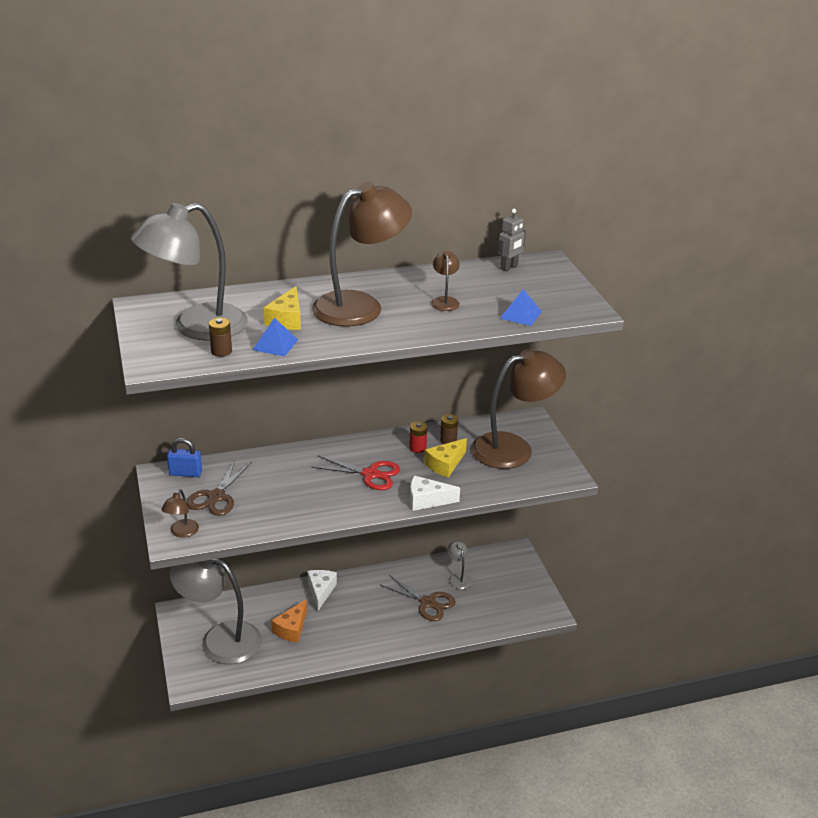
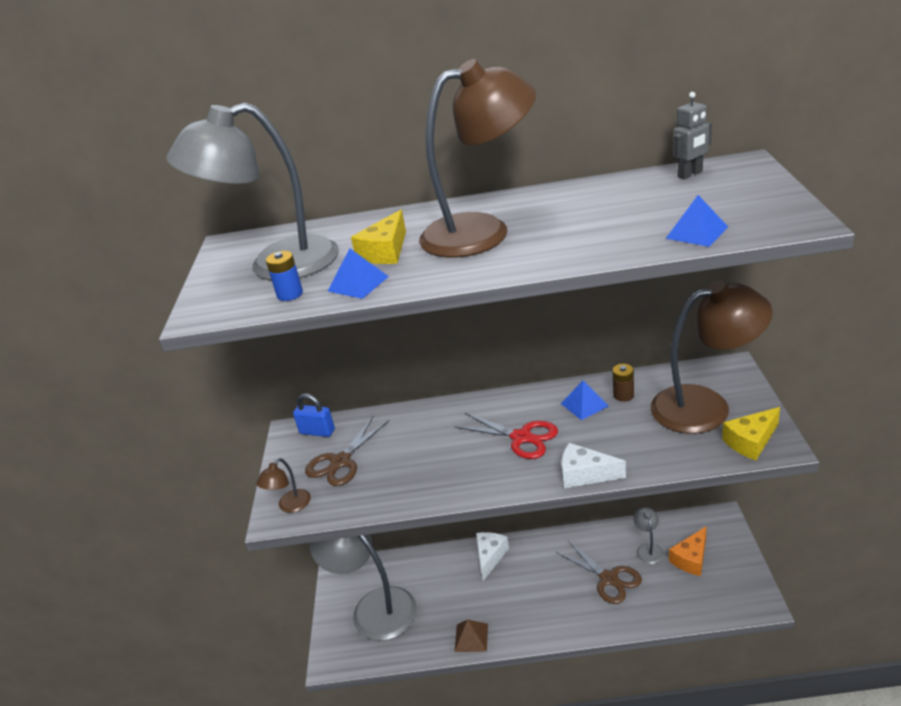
camera: 20 degrees right, 0 degrees up
brown battery [209,318,232,357] -> blue battery [266,251,303,301]
orange cheese [271,599,307,643] -> orange cheese moved to [669,526,707,576]
red battery [409,421,427,453] -> blue pyramid [561,381,608,420]
yellow cheese [424,438,467,478] -> yellow cheese moved to [722,407,780,460]
brown lamp [431,251,460,311] -> none
none -> brown pyramid [455,620,488,652]

